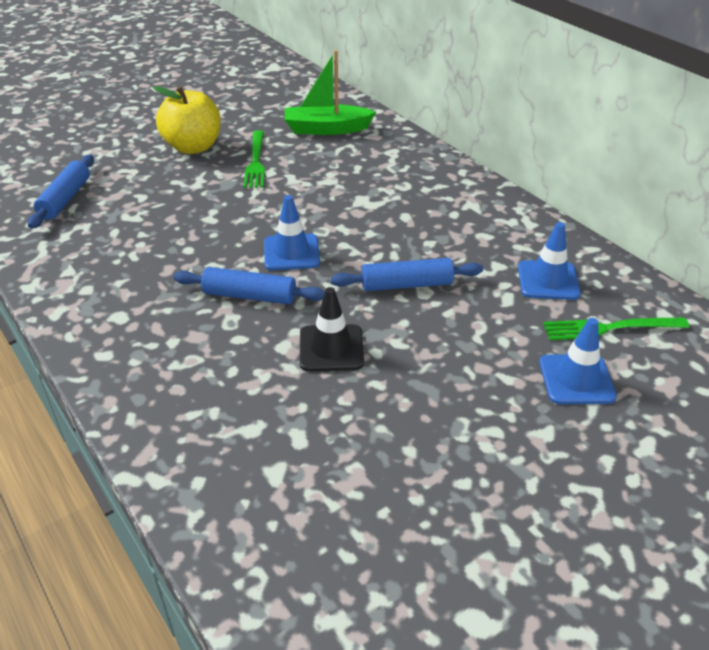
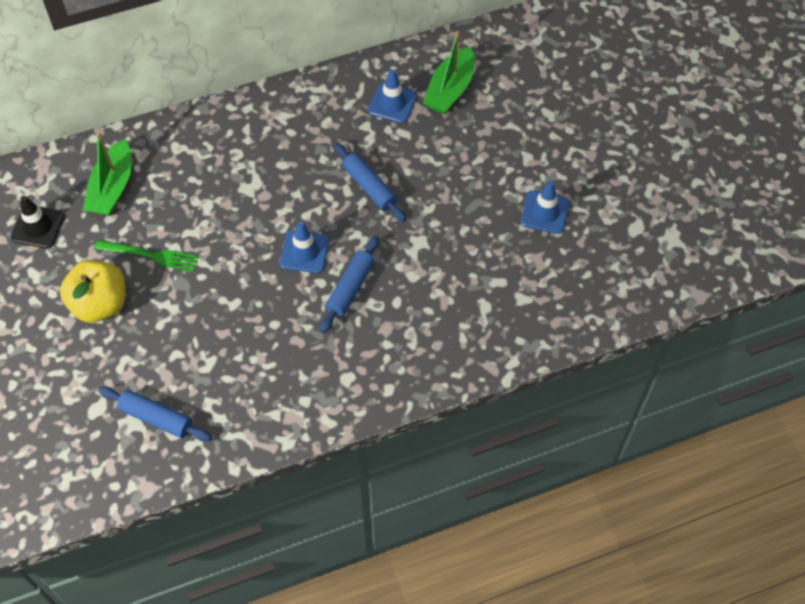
camera: 75 degrees left, 20 degrees up
black traffic cone [300,287,364,371] -> black traffic cone moved to [11,196,65,248]
blue rolling pin [331,258,483,291] -> blue rolling pin turned 45 degrees counterclockwise [334,143,406,222]
blue traffic cone [539,318,617,404] -> blue traffic cone moved to [521,181,569,234]
green fork [543,317,690,340] -> green boat [423,31,474,114]

